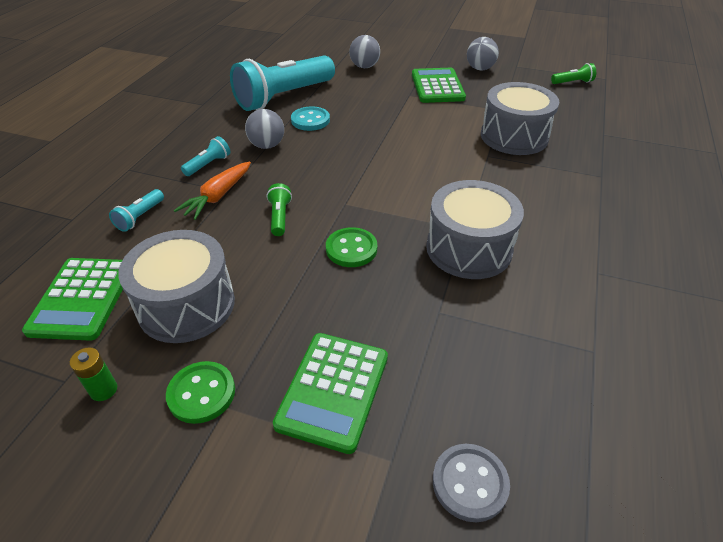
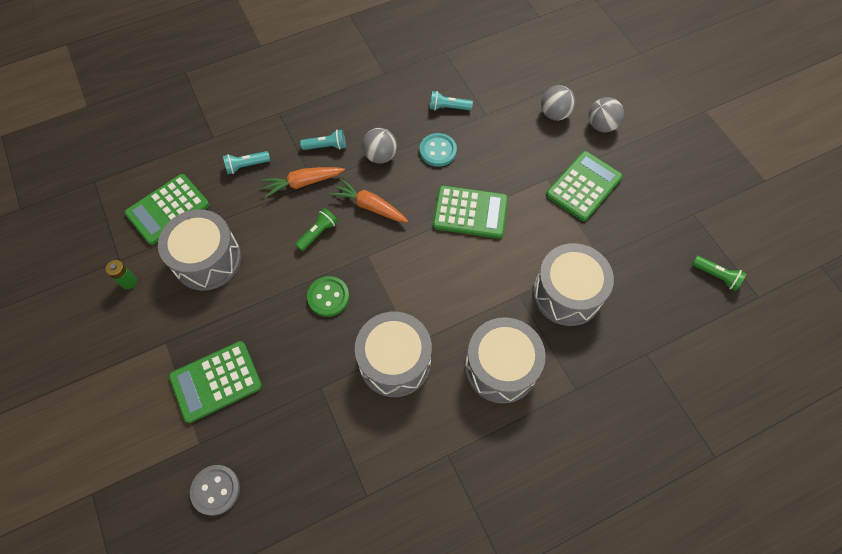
camera: 45 degrees right, 20 degrees up
green button [166,361,235,424] -> none
turquoise flashlight [230,55,335,111] -> turquoise flashlight [430,91,473,111], size x0.41
grey ball [467,37,499,70] -> grey ball moved to [589,97,624,132]
none -> orange carrot [329,178,408,222]
none -> green calculator [433,186,508,238]
none -> grey drum [465,317,546,403]

